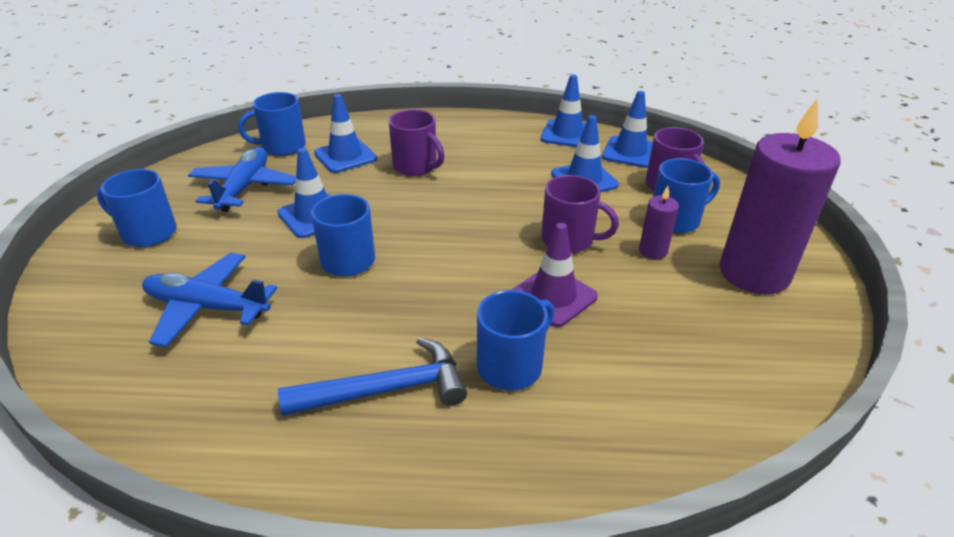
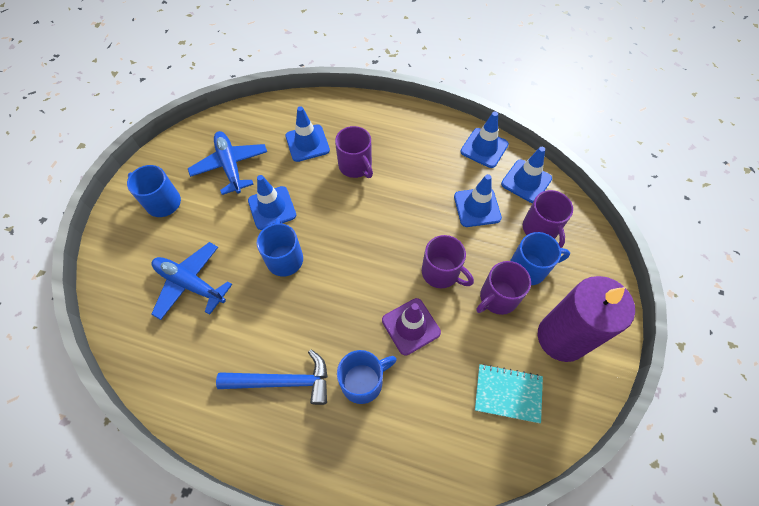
camera: 15 degrees right, 25 degrees up
blue plane [188,147,296,212] -> blue plane turned 45 degrees counterclockwise [188,131,267,195]
blue mug [238,92,306,156] -> none
purple candle [639,186,679,259] -> purple mug [476,261,531,315]
none -> turquoise notebook [475,364,543,423]

